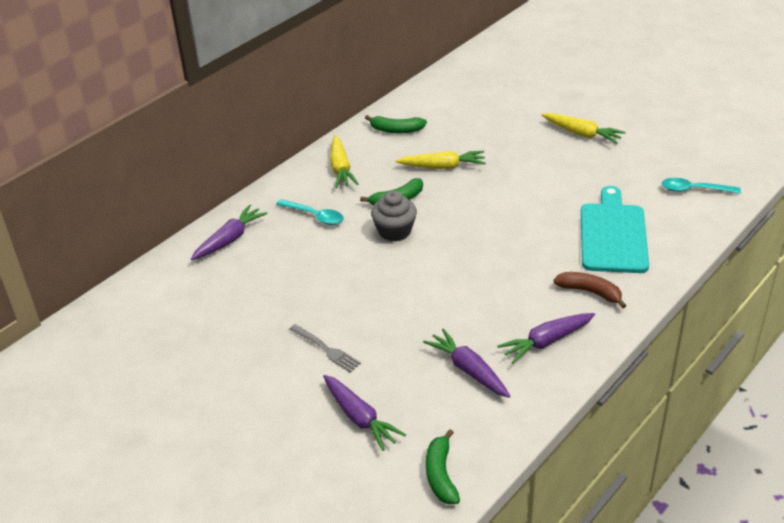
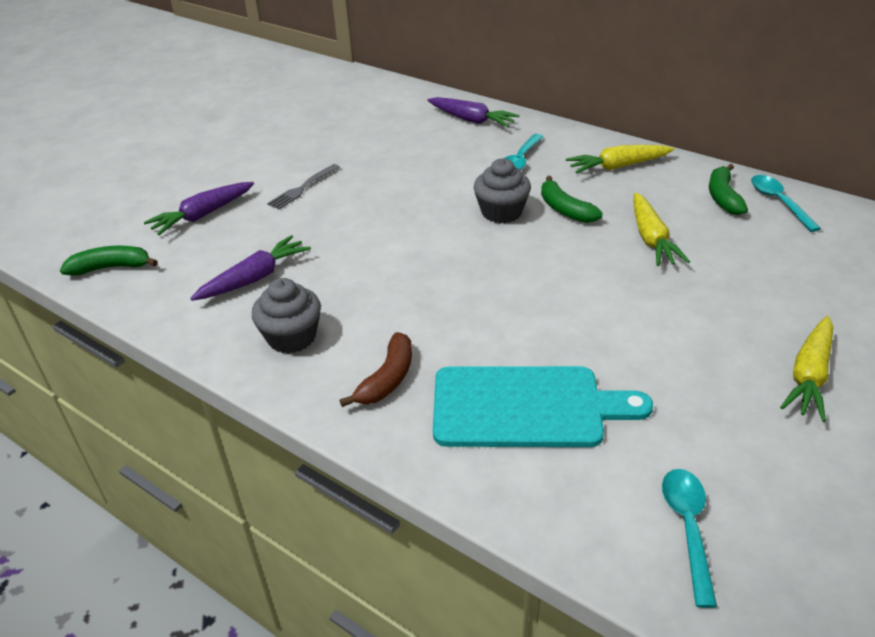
camera: 85 degrees right, 0 degrees up
purple carrot [497,313,595,364] -> grey cupcake [252,278,321,354]
none -> turquoise spoon [751,175,821,232]

